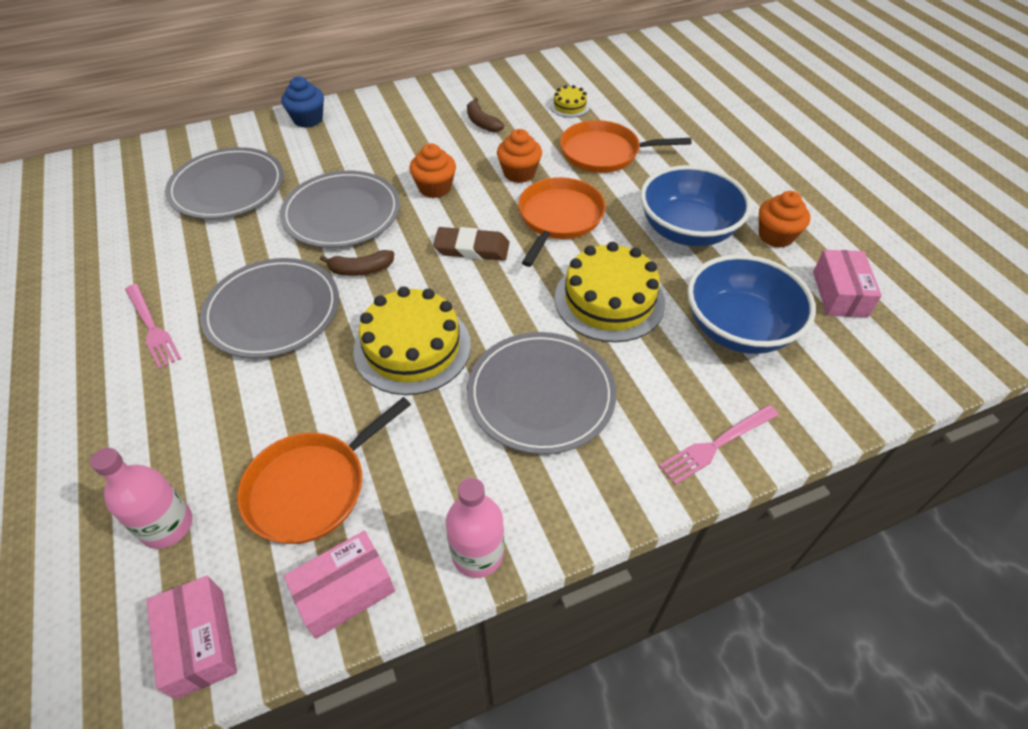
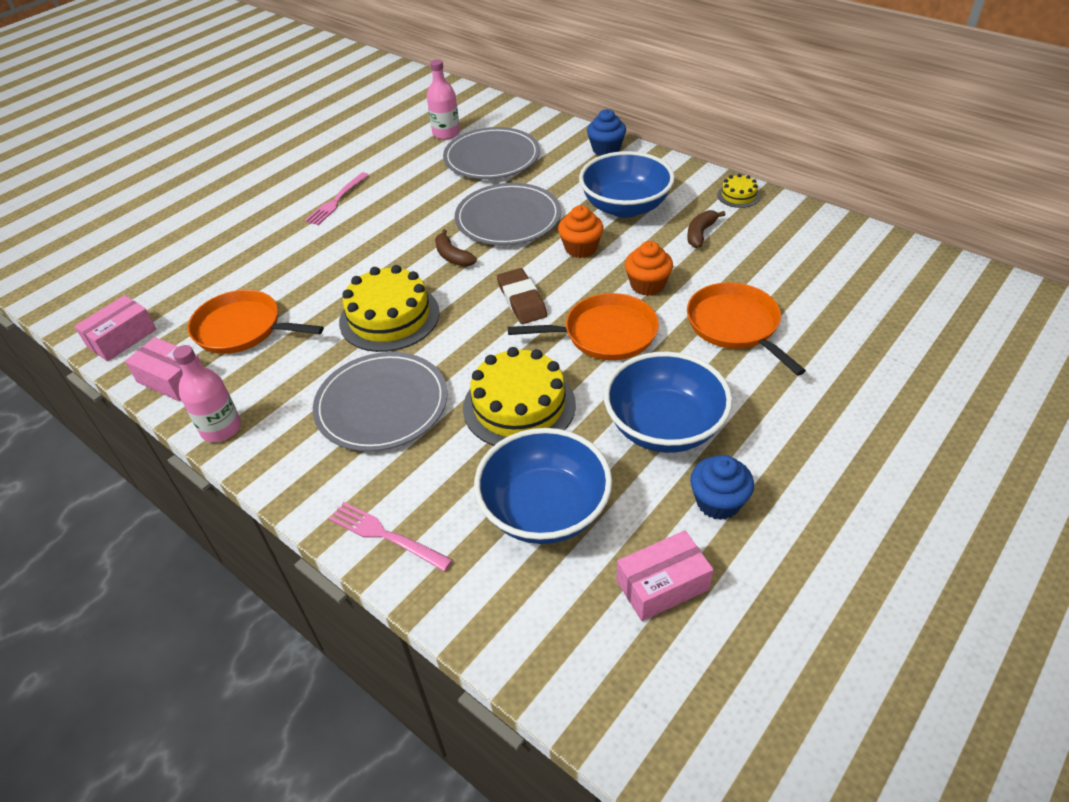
camera: 65 degrees right, 5 degrees down
pink bottle [90,447,193,549] -> pink bottle moved to [427,59,460,140]
grey plate [200,258,339,358] -> none
yellow cake [550,85,590,118] -> yellow cake moved to [717,174,760,208]
orange cupcake [759,191,810,248] -> blue cupcake [690,455,754,520]
none -> blue bowl [579,151,675,218]

